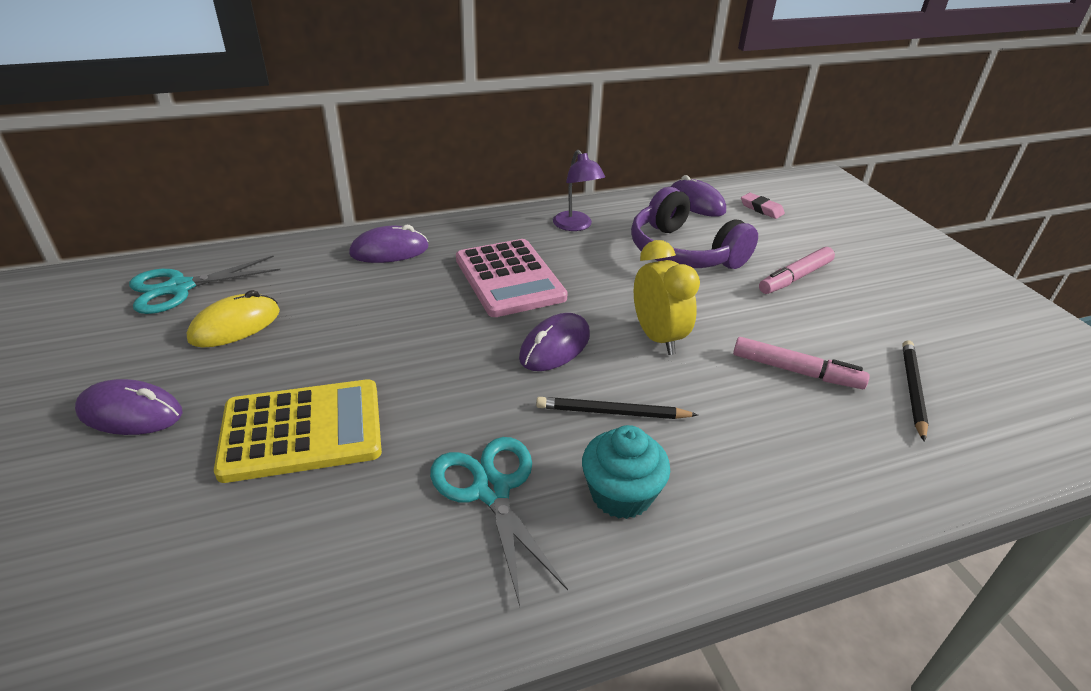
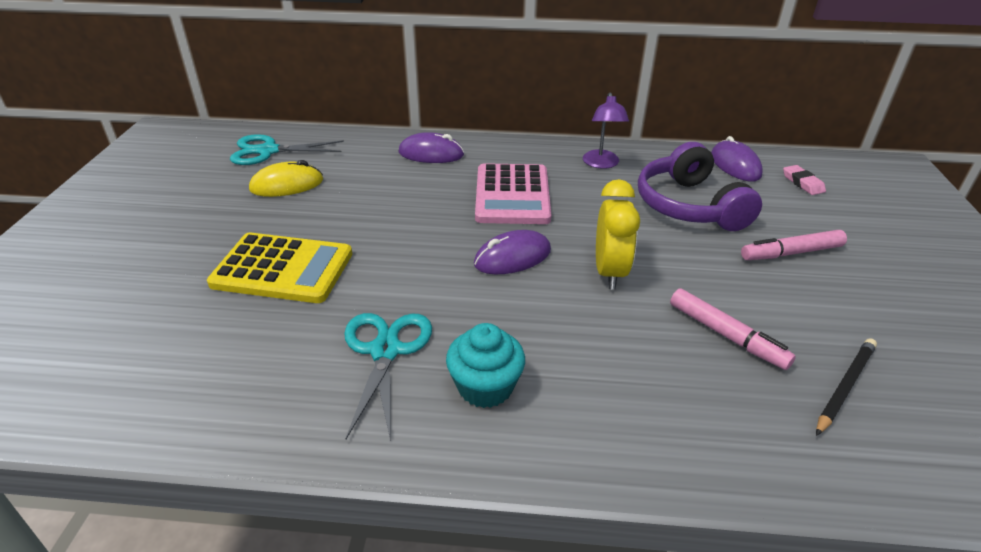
camera: 25 degrees right, 0 degrees up
purple mouse [75,379,183,435] -> none
black pencil [536,397,698,419] -> none

